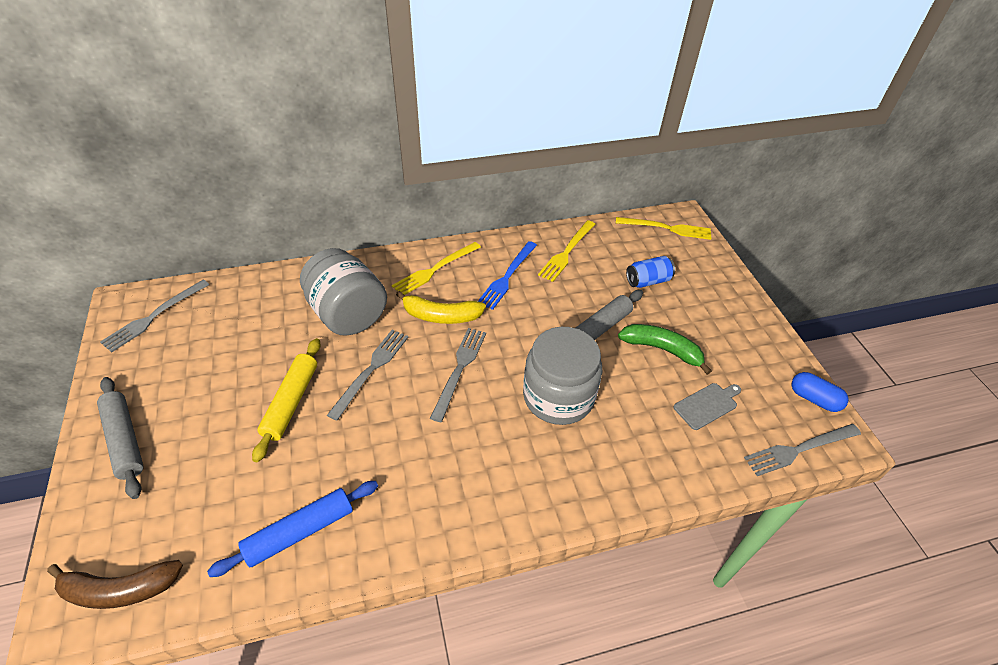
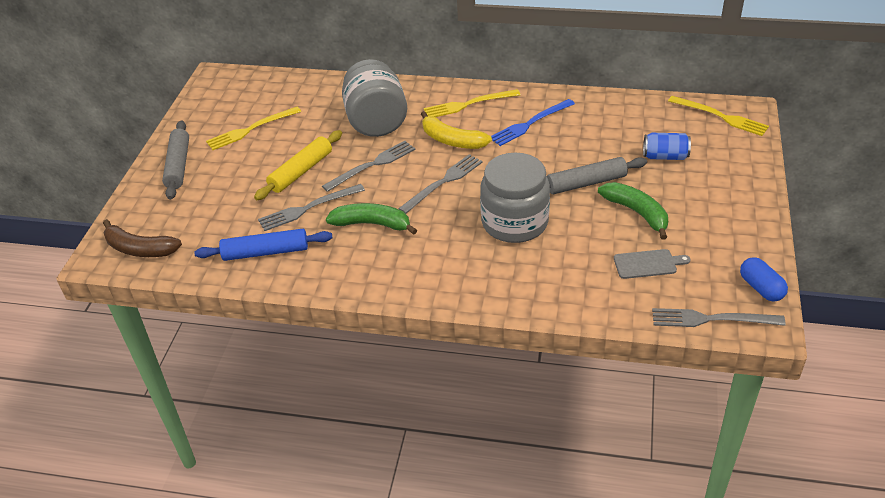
camera: 30 degrees right, 5 degrees down
grey fork [100,280,210,352] -> grey fork moved to [258,184,365,231]
yellow fork [538,220,595,282] -> yellow fork moved to [206,107,301,150]
none -> green banana [326,203,417,235]

